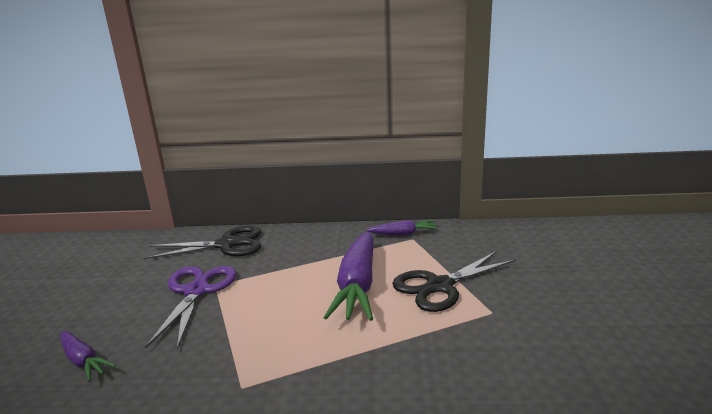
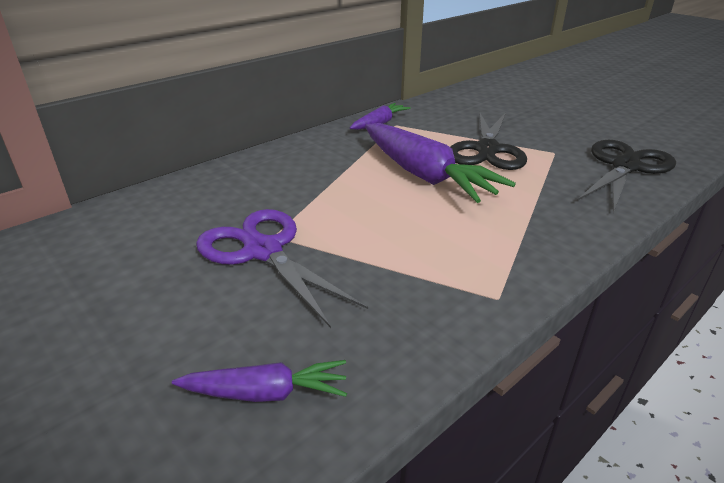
camera: 45 degrees left, 10 degrees up
black scissors [144,226,261,259] -> black scissors moved to [577,140,676,213]

